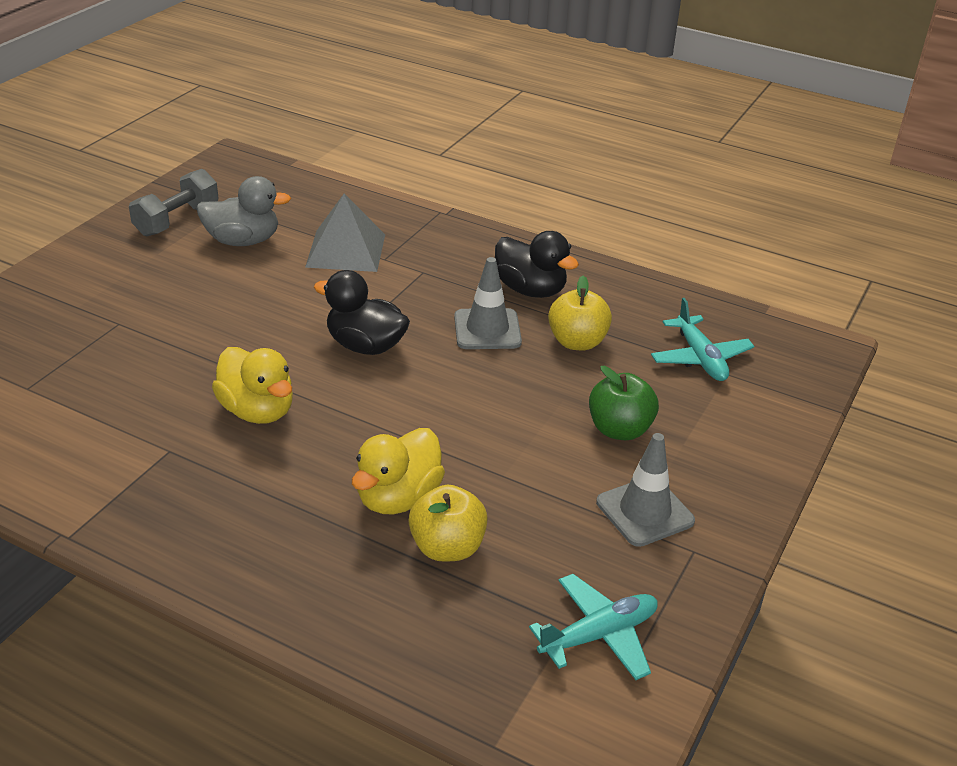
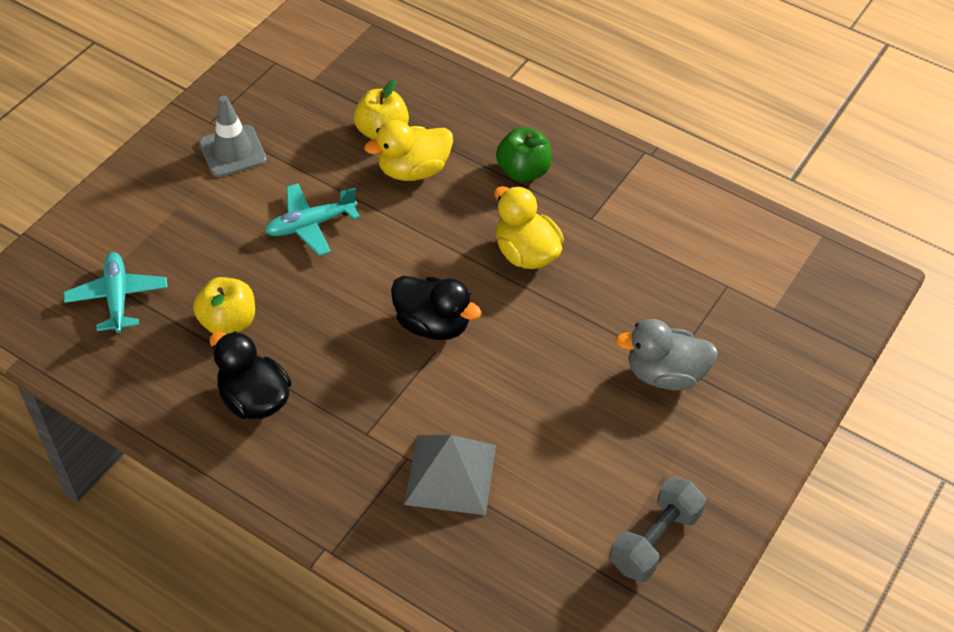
camera: 175 degrees left, 15 degrees up
grey duck [196,176,291,246] -> grey duck moved to [615,319,718,390]
yellow duck [352,428,445,514] -> yellow duck turned 150 degrees counterclockwise [364,120,453,181]
grey traffic cone [454,257,522,349] -> none
turquoise plane [529,574,658,680] -> turquoise plane moved to [265,184,360,256]
green apple [589,366,659,440] -> green apple moved to [496,127,552,182]

